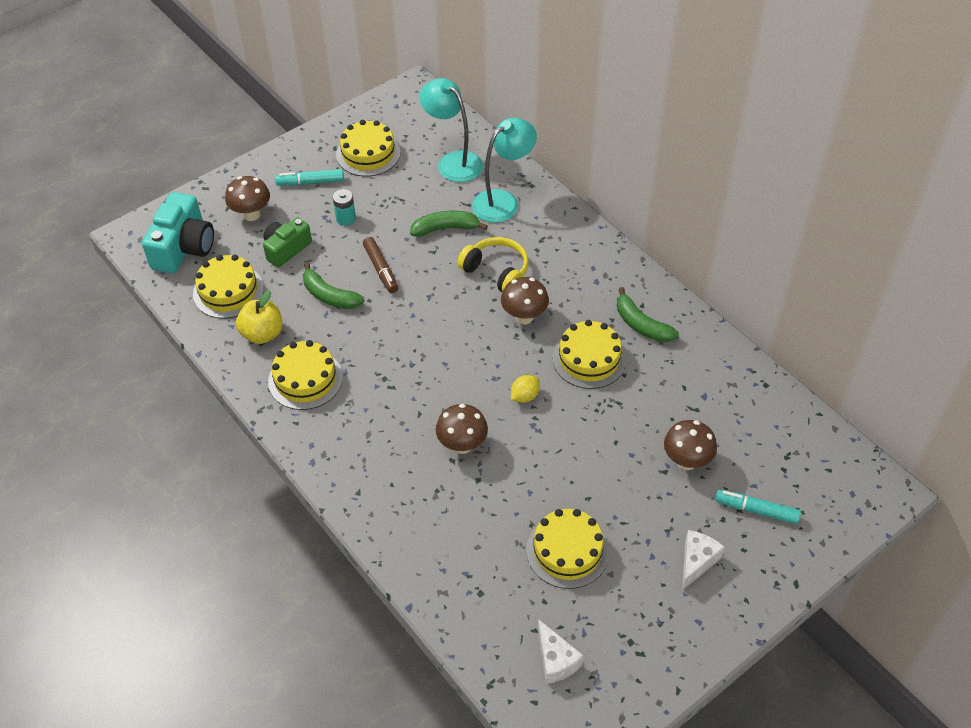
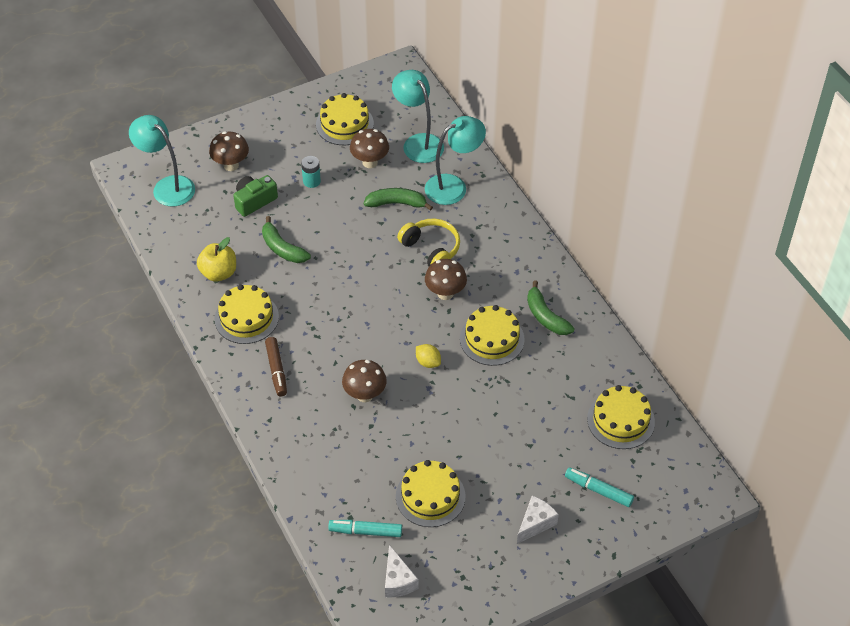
camera: 10 degrees right, 0 degrees up
turquoise camera [142,192,214,273] -> turquoise lamp [129,115,195,206]
yellow cake [193,255,264,319] -> yellow cake moved to [587,385,655,449]
turquoise marker [275,169,344,186] -> turquoise marker moved to [328,520,402,537]
brown marker [363,237,398,293] -> brown marker moved to [265,337,287,396]
yellow lemon [511,375,540,403] -> yellow lemon turned 75 degrees clockwise [416,344,441,368]
brown mushroom [664,420,717,470] -> brown mushroom moved to [350,129,389,168]

